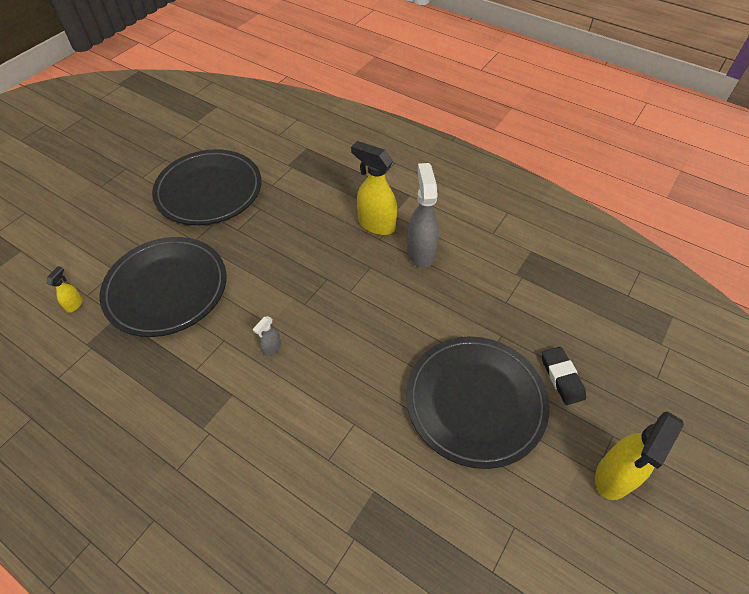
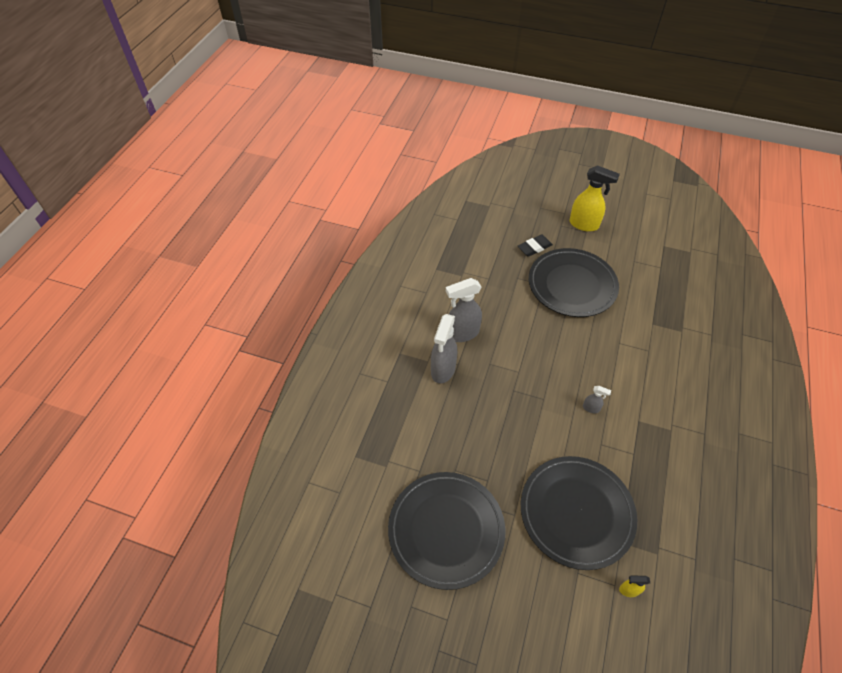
camera: 105 degrees left, 0 degrees up
yellow spray bottle [351,141,397,235] -> grey spray bottle [431,314,457,384]

